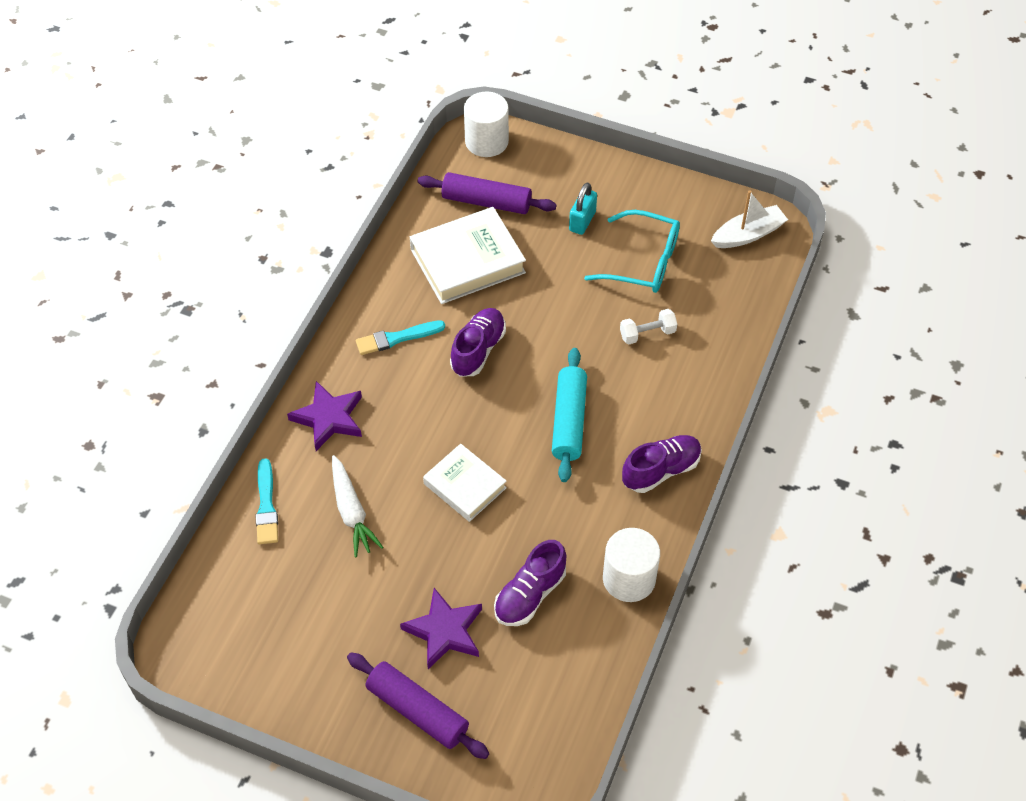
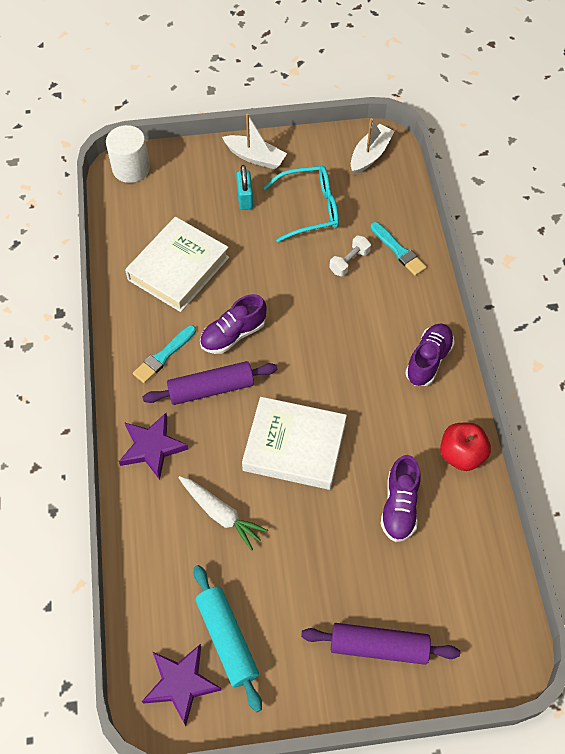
camera: 30 degrees left, 5 degrees up
turquoise brush [256,459,278,544] -> turquoise brush moved to [371,222,427,276]
purple star [400,588,482,669] -> purple star moved to [142,644,221,726]
purple rolling pin [417,172,556,214] -> purple rolling pin moved to [143,361,278,405]
white book [423,444,507,522] -> white book [242,397,347,490], size x1.59
purple shoe [450,308,506,376] -> purple shoe turned 120 degrees counterclockwise [200,294,267,354]
turquoise rolling pin [552,348,587,482] -> turquoise rolling pin moved to [194,565,262,712]
white cylinder [603,528,660,602] -> red apple [440,423,491,471]
none -> white boat [222,113,287,169]

